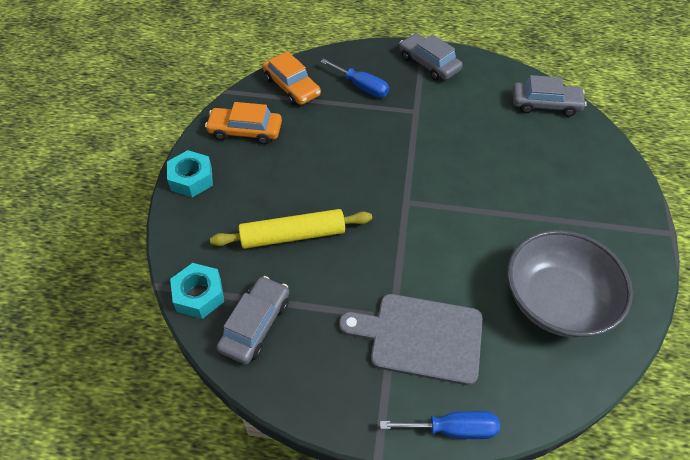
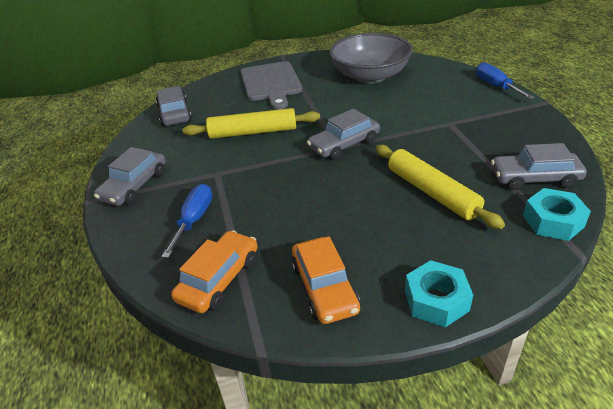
camera: 110 degrees left, 15 degrees down
grey cutting board [339,294,483,385] -> grey cutting board moved to [240,61,302,110]
none -> yellow rolling pin [182,108,320,139]
none -> grey car [307,108,380,160]

